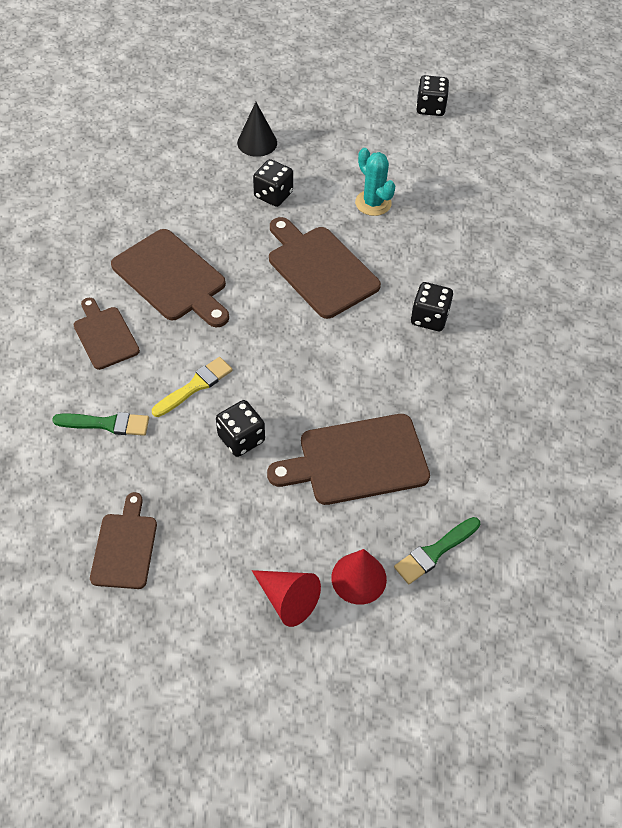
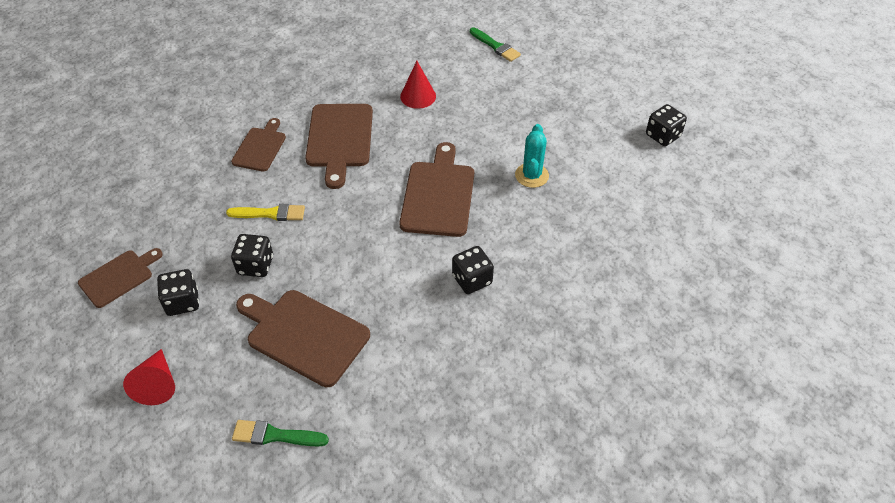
camera: 45 degrees right, 5 degrees down
green brush [52,412,149,436] -> green brush moved to [470,27,521,62]
black cone [237,102,277,157] -> none
black dice [253,159,293,207] -> black dice moved to [157,269,199,316]
red cone [331,549,387,605] -> red cone moved to [400,61,436,109]

